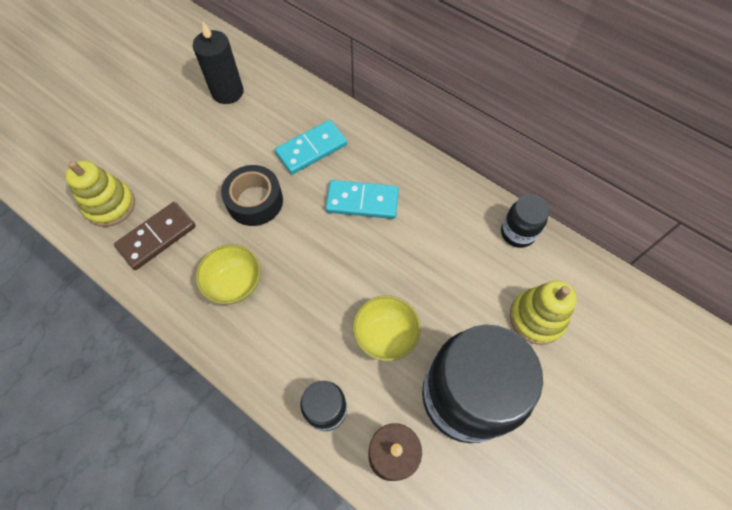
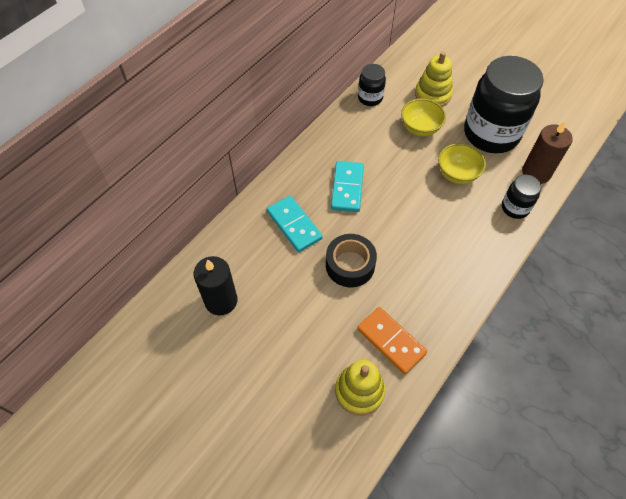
camera: 90 degrees left, 5 degrees down
brown domino [114,202,196,270] -> orange domino [357,307,427,374]
yellow bowl [196,244,261,304] -> yellow bowl moved to [401,99,446,136]

